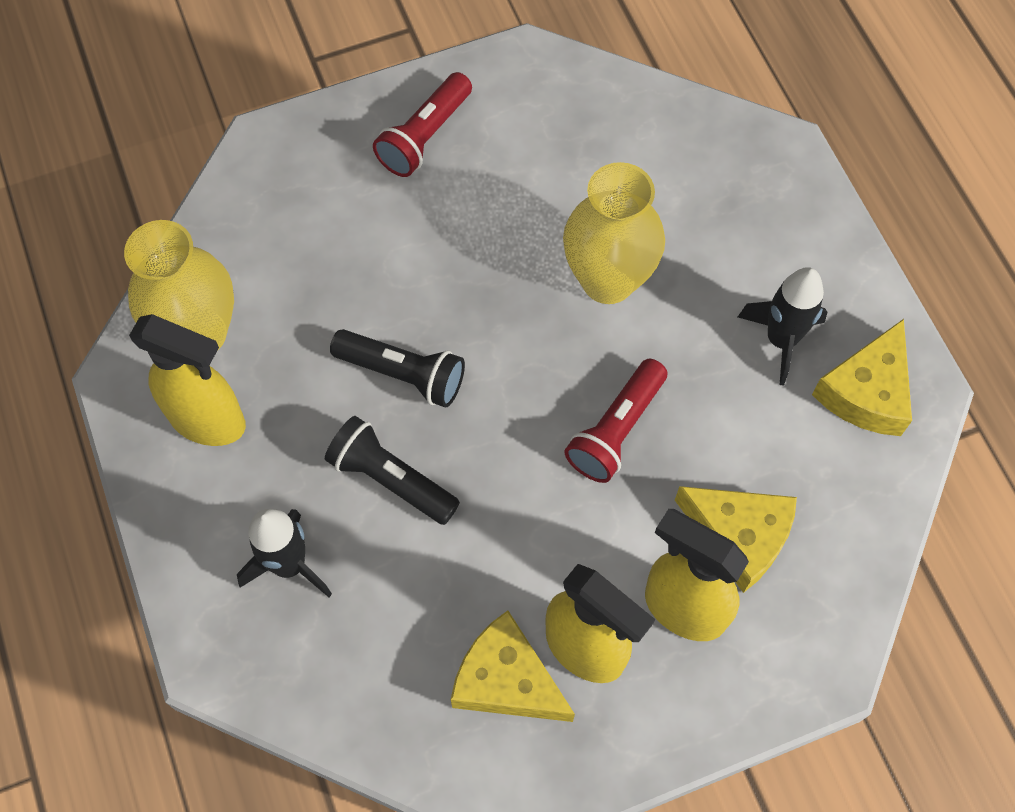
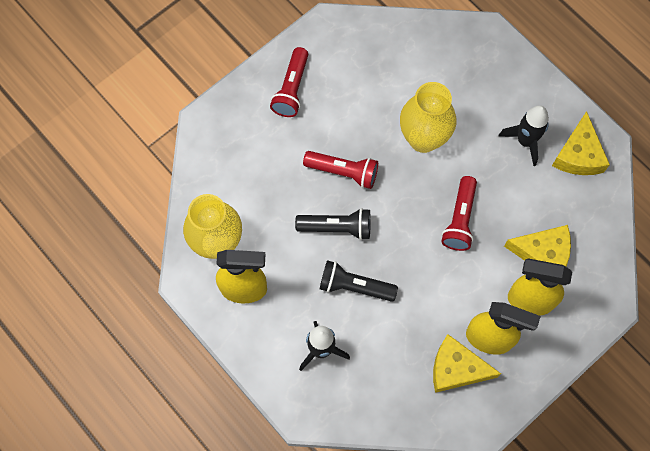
camera: 20 degrees left, 5 degrees up
none -> red flashlight [303,151,378,189]

